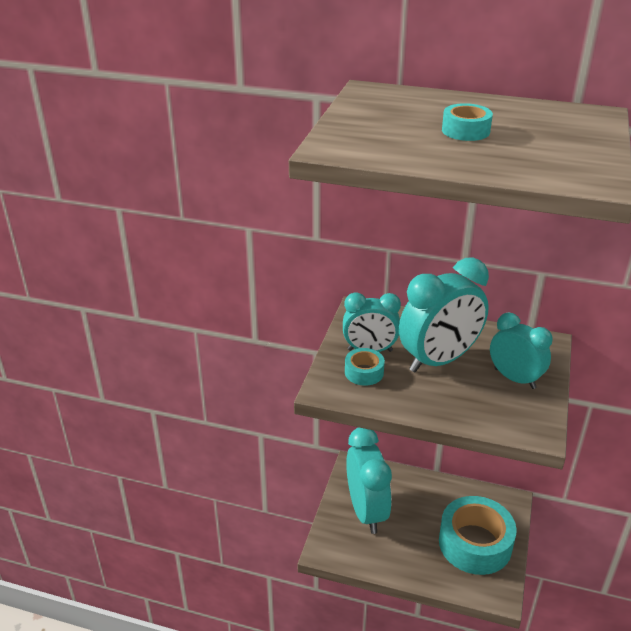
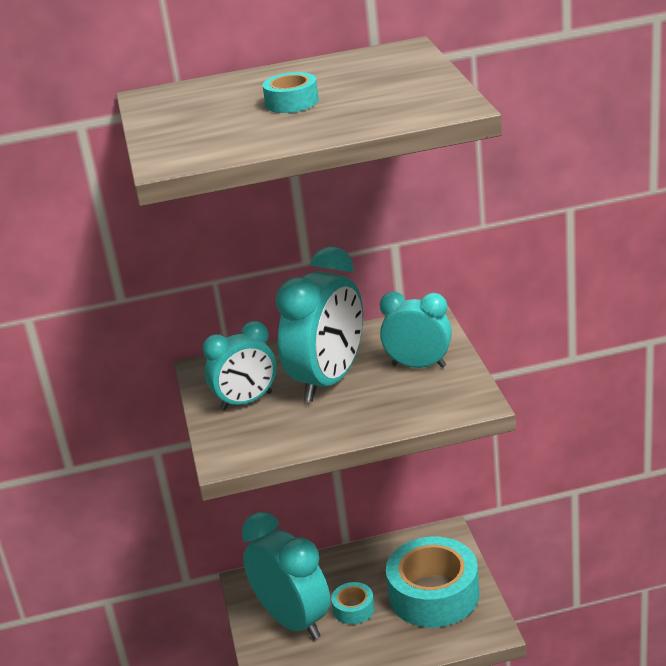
camera: 25 degrees left, 5 degrees down
turquoise tape [345,348,385,386] -> turquoise tape moved to [331,582,375,624]

